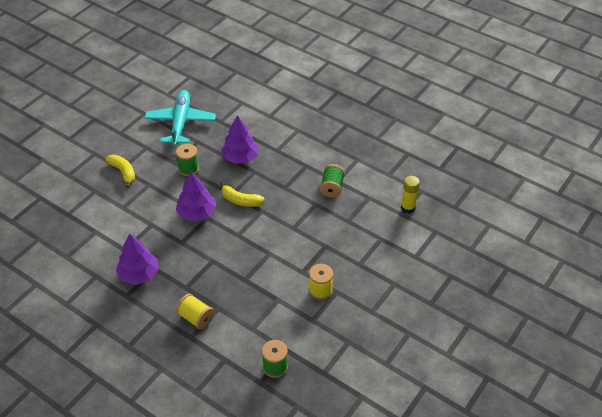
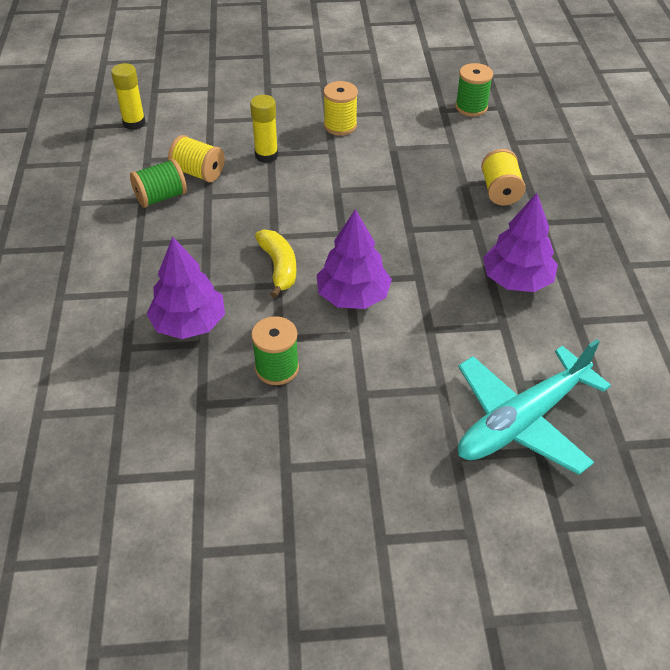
camera: 130 degrees left, 0 degrees up
yellow banana [105,155,135,188] -> none
turquoise plane [145,90,216,146] -> turquoise plane moved to [458,339,611,475]
none -> yellow spool [168,135,225,182]
none -> yellow glue stick [250,95,278,163]

